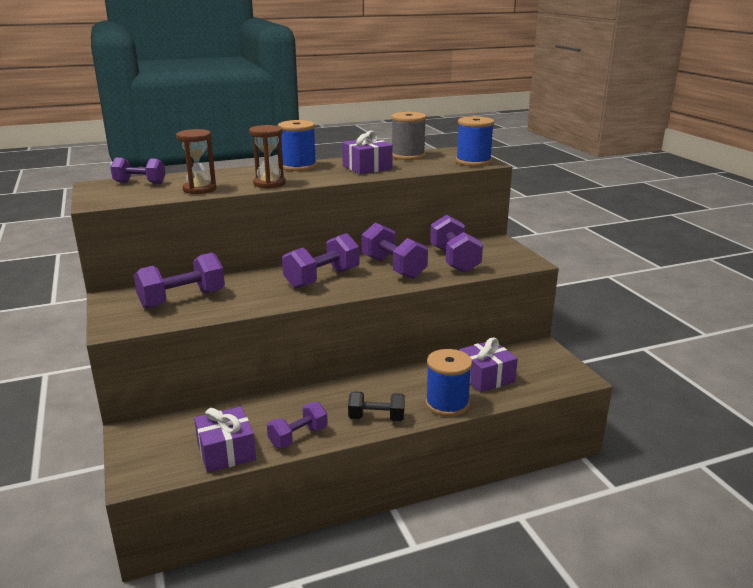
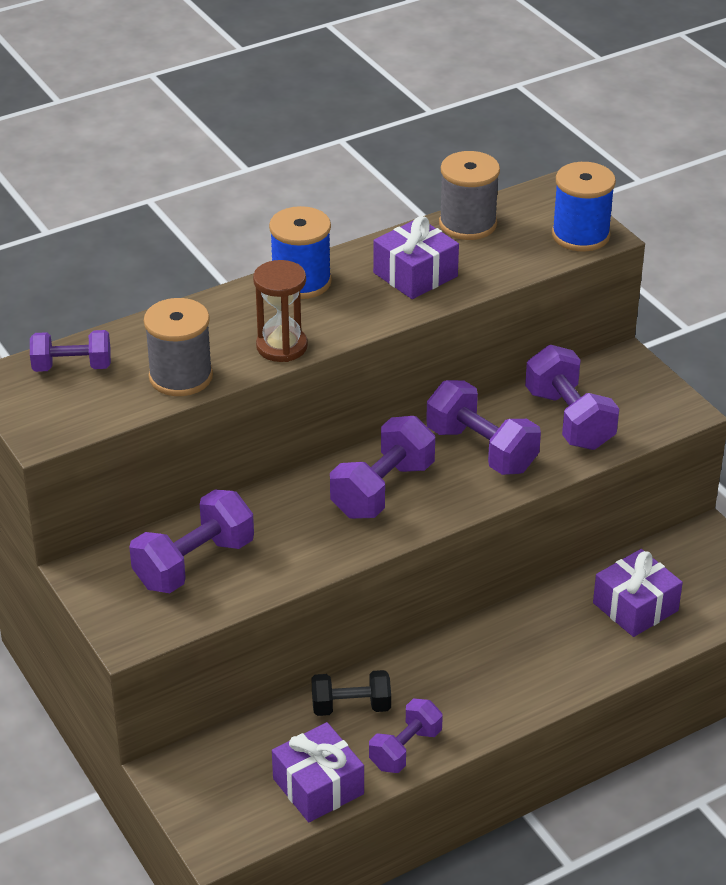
camera: 10 degrees left, 15 degrees up
brown hourglass [176,129,217,194] -> grey spool [144,298,213,396]
black dumbbell [348,391,405,421] -> black dumbbell moved to [311,670,391,716]
blue spool [425,349,472,416] -> none

